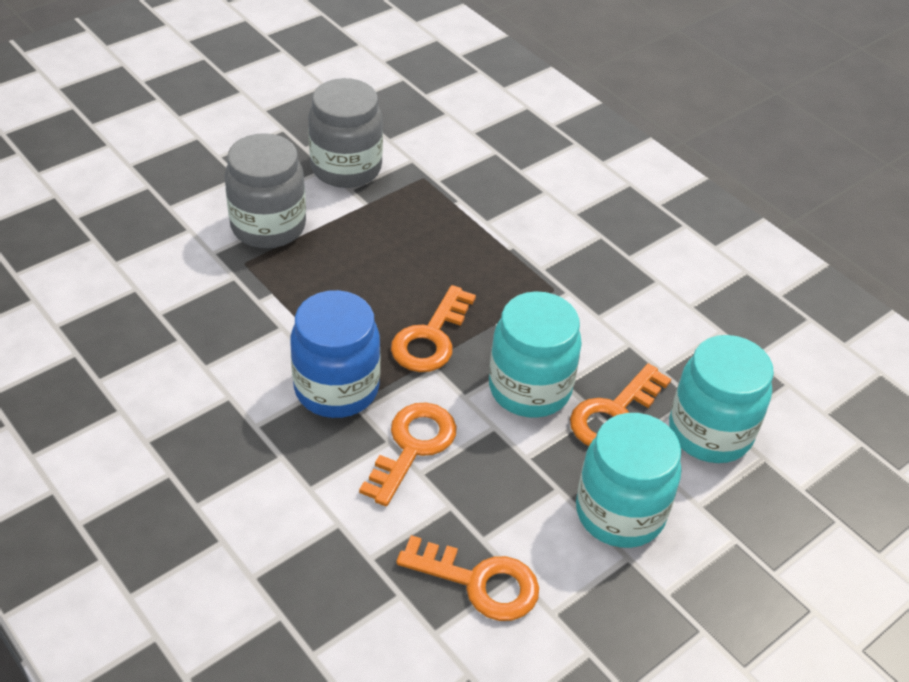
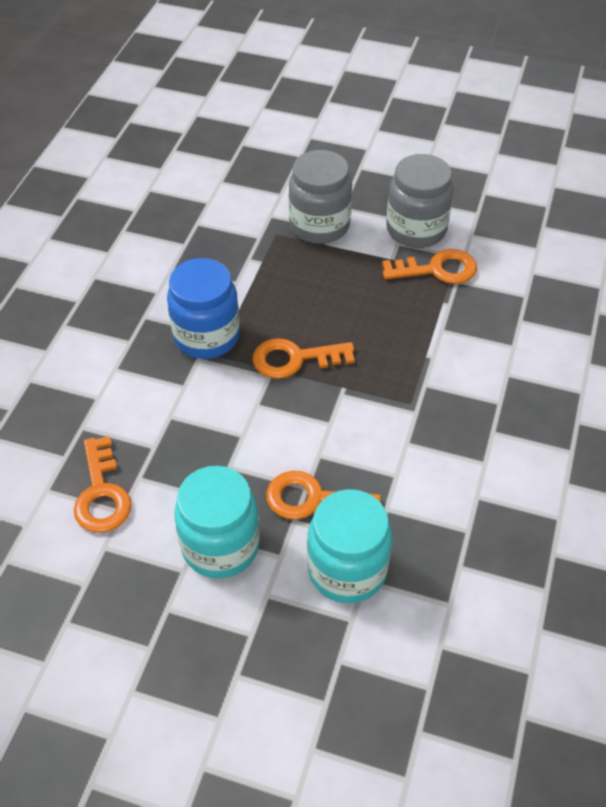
camera: 60 degrees right, 5 degrees up
orange key [359,403,457,506] -> orange key moved to [382,249,477,284]
turquoise jar [489,291,582,418] -> none

